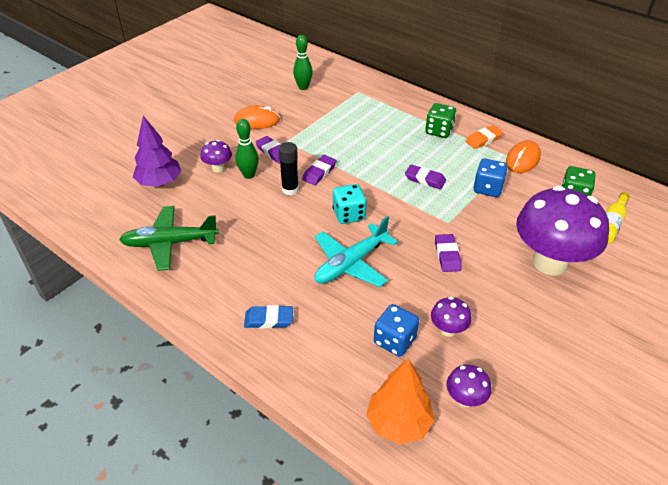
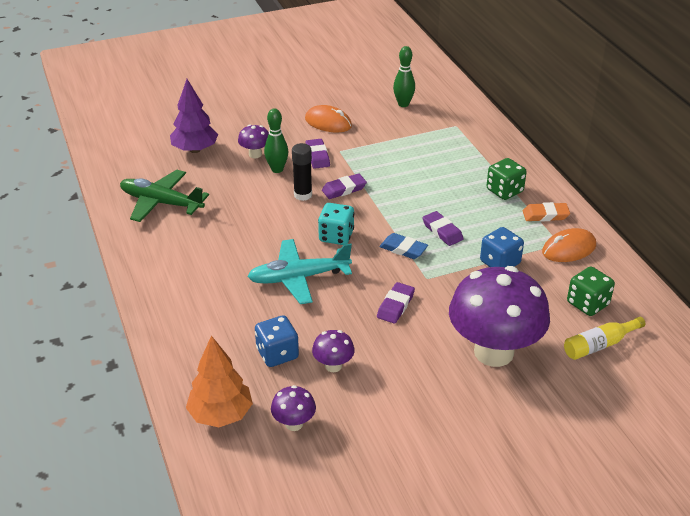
camera: 30 degrees right, 5 degrees down
blue eraser [244,305,293,329] -> blue eraser moved to [379,233,428,259]

